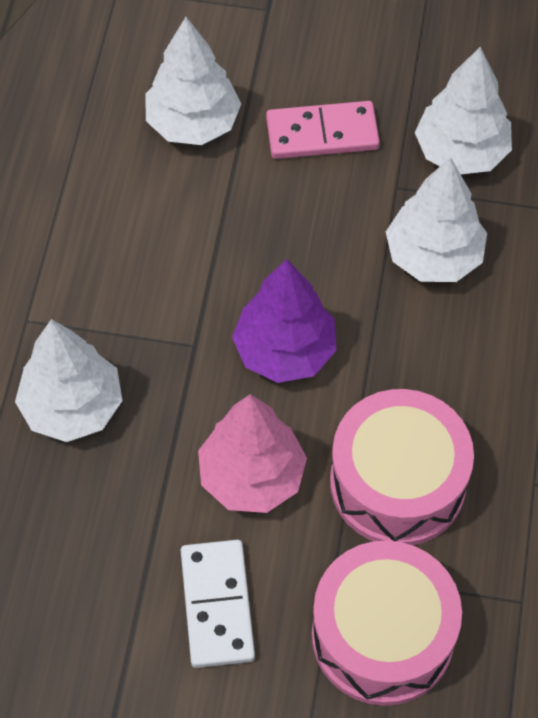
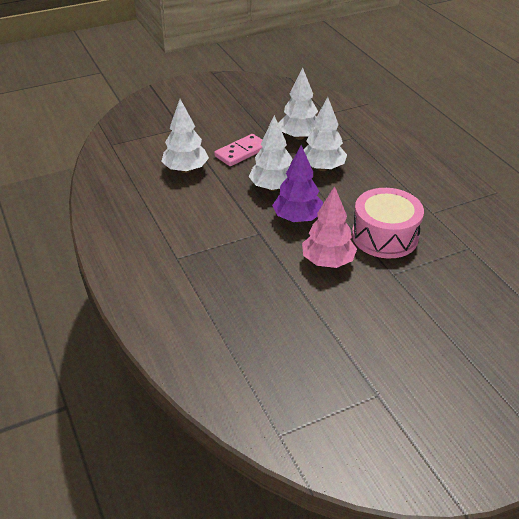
camera: 35 degrees left, 20 degrees down
white tree [15,319,122,442] -> white tree moved to [249,115,293,191]
white domino [181,540,255,668] -> none
pink drum [312,540,462,706] -> none

